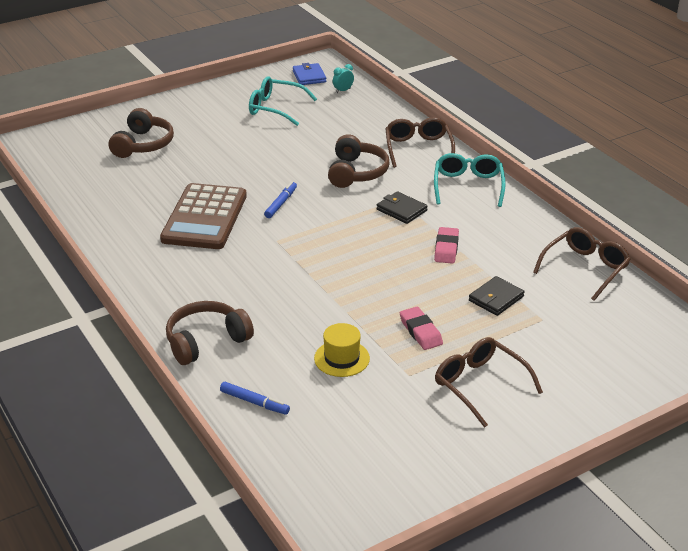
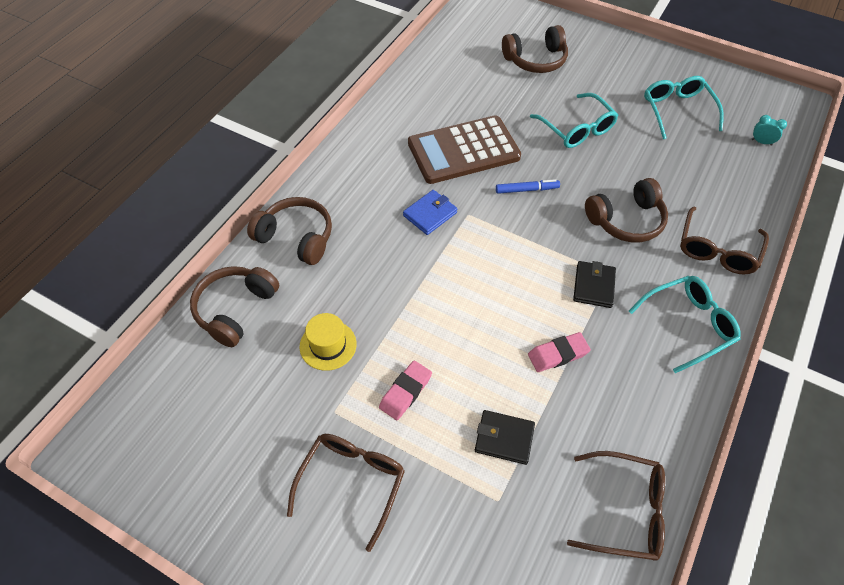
camera: 60 degrees right, 20 degrees up
blue marker [220,382,290,415] -> brown headphones [190,266,279,347]
blue wallet [293,63,326,85] -> blue wallet moved to [403,190,457,235]
brown glasses [385,117,455,168] -> brown glasses turned 150 degrees clockwise [680,207,769,275]
none -> turquoise glasses [530,93,618,148]

